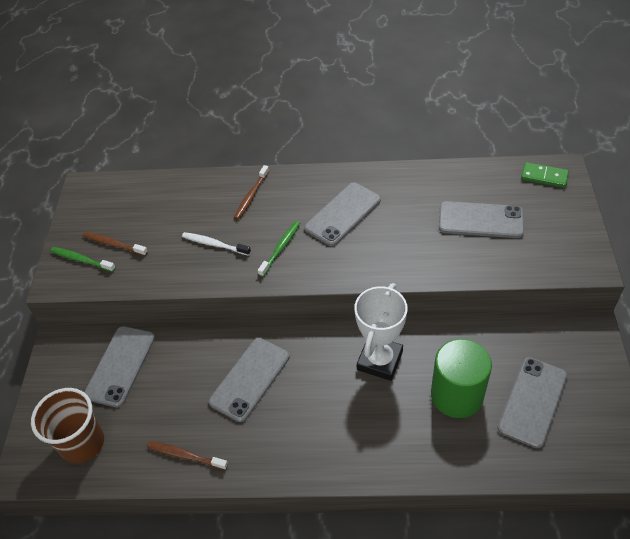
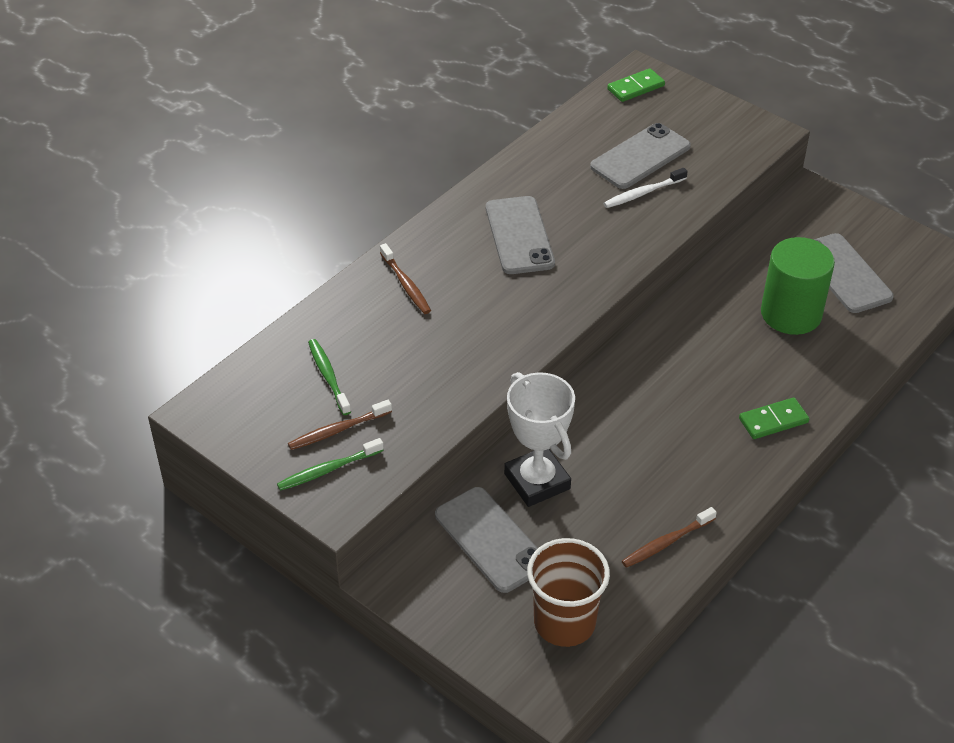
camera: 55 degrees left, 5 degrees down
white toothbrush [182,232,251,256] -> white toothbrush moved to [603,168,688,208]
grey phone [209,338,290,422] -> none
green toothbrush [258,221,300,277] -> green toothbrush moved to [308,339,351,415]
white trophy [354,283,408,381] -> white trophy moved to [504,372,575,507]
none -> green domino [739,397,809,439]

